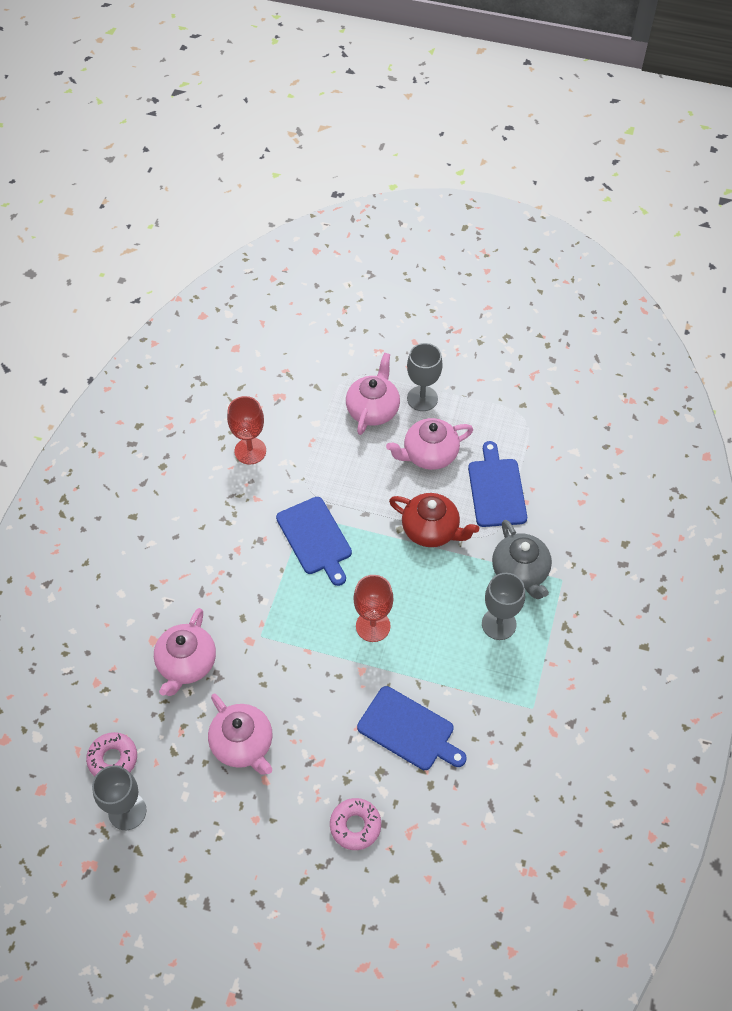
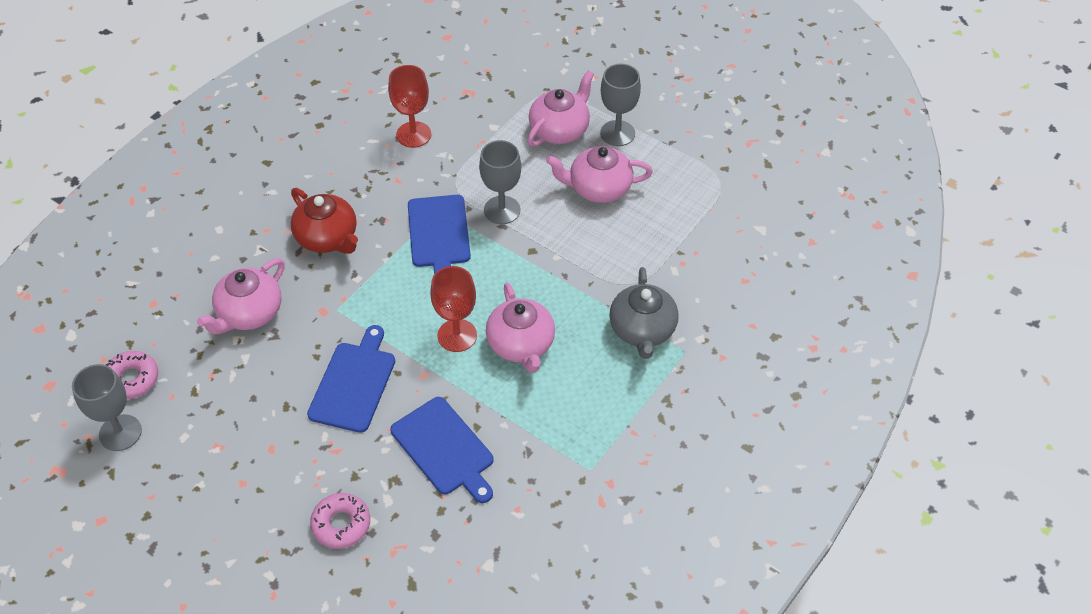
camera: 20 degrees right, 5 degrees down
pink teapot [208,694,272,775] -> pink teapot moved to [486,283,555,373]
red teapot [389,493,479,547] -> red teapot moved to [291,188,358,254]
blue cutting board [468,441,527,527] -> blue cutting board moved to [307,325,395,433]
grey goblet [482,573,525,640] -> grey goblet moved to [479,140,521,224]

